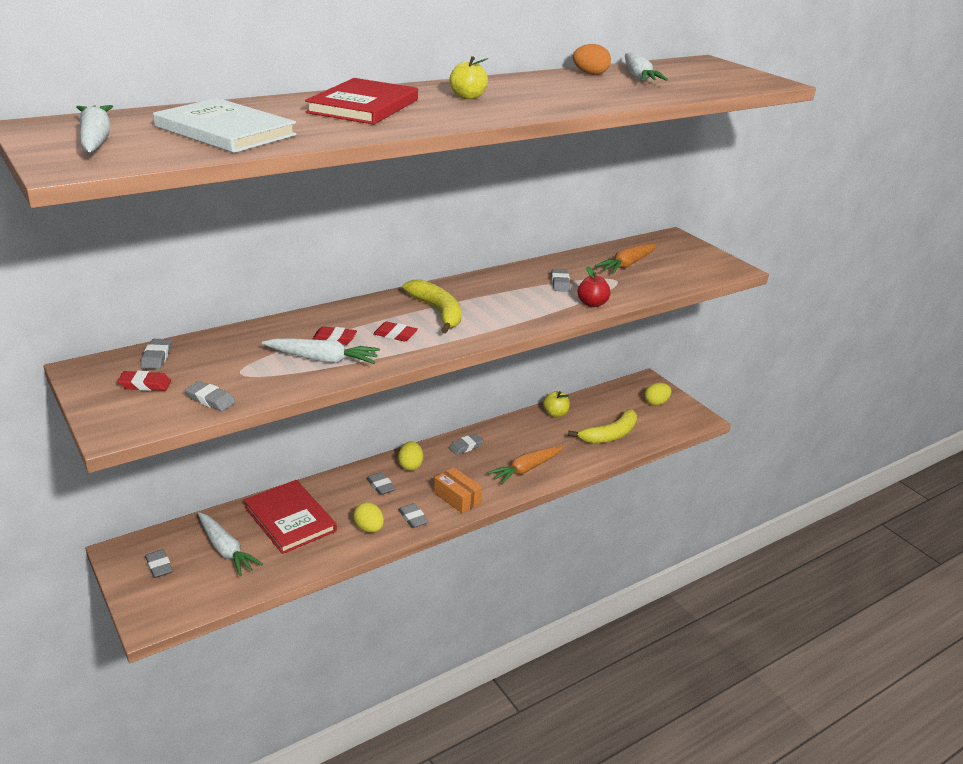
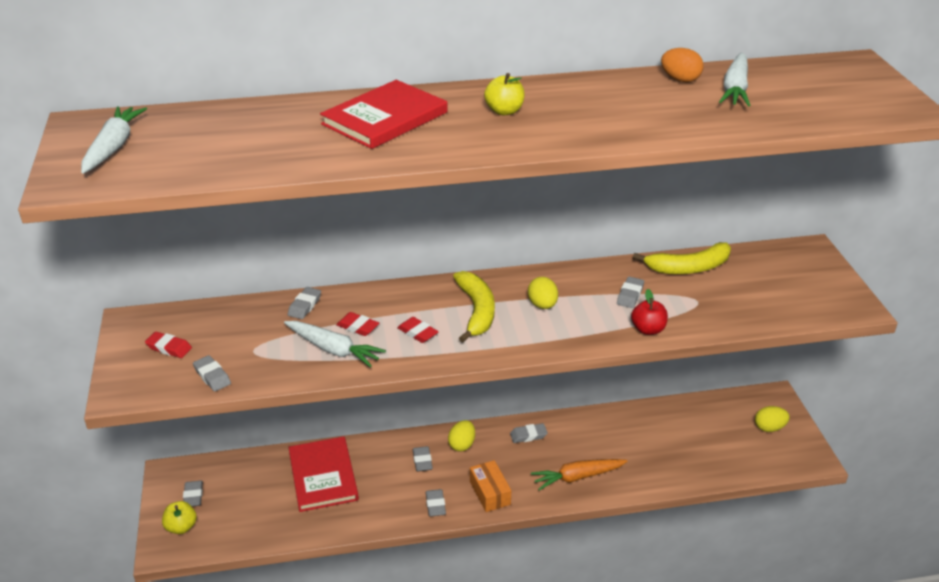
camera: 25 degrees right, 5 degrees up
grey eraser [141,339,171,369] -> grey eraser moved to [288,287,321,319]
white book [153,98,297,153] -> none
white carrot [198,512,263,576] -> none
yellow egg [353,502,384,533] -> yellow egg moved to [528,277,558,309]
yellow apple [543,391,570,417] -> yellow apple moved to [162,501,197,534]
yellow banana [568,409,637,443] -> yellow banana moved to [633,242,731,274]
orange carrot [595,243,657,274] -> none

